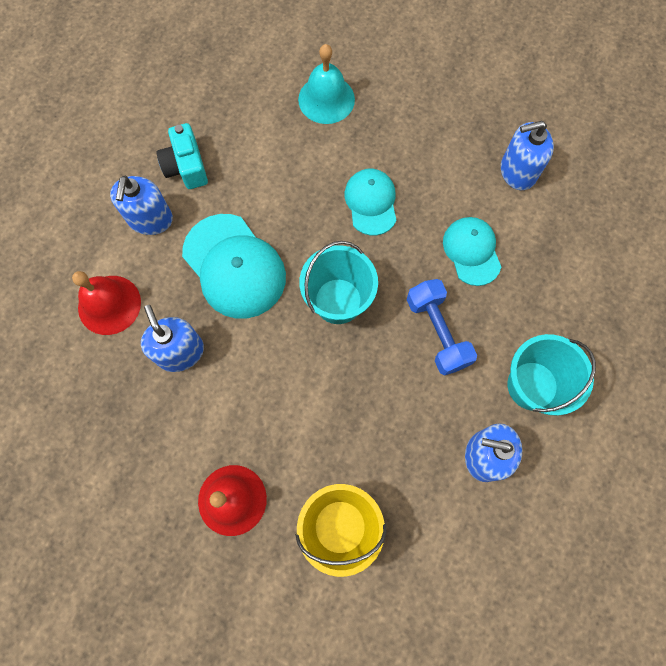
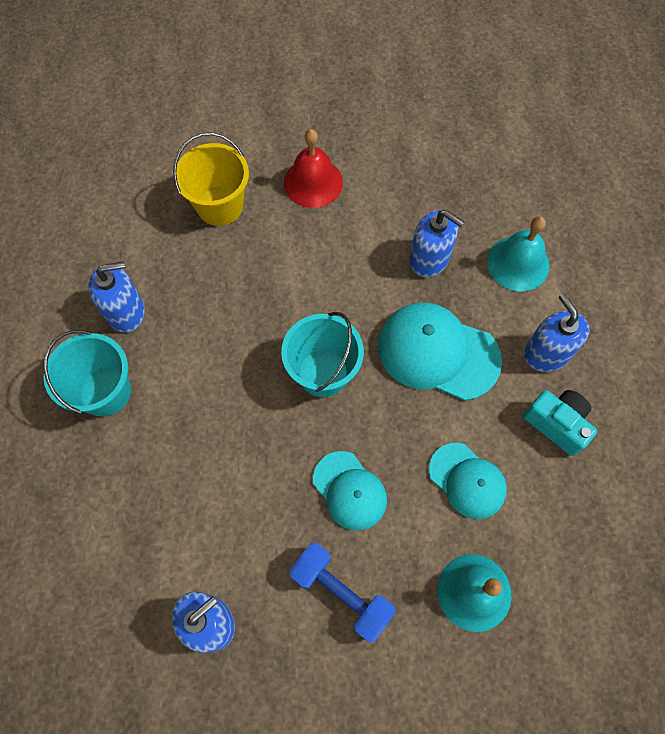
camera: 150 degrees right, 5 degrees down
red bell [72,271,141,335] -> turquoise bell [487,216,549,291]
blue dumbbell [407,279,477,376] -> blue dumbbell moved to [289,543,396,642]
turquoise cap [443,217,501,286] -> turquoise cap moved to [429,443,507,519]

